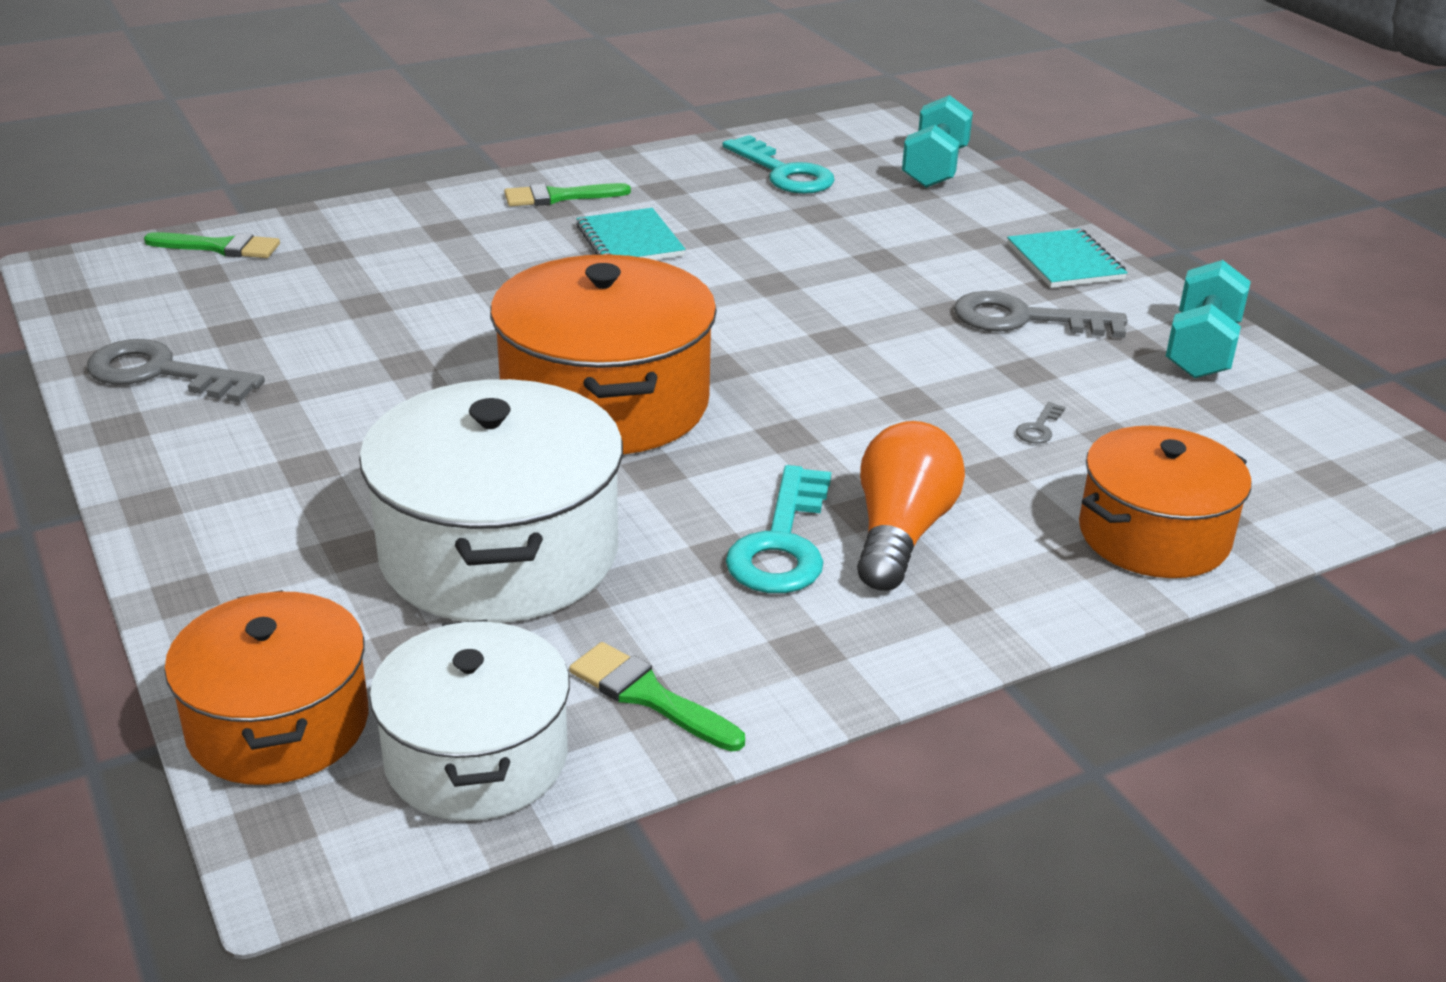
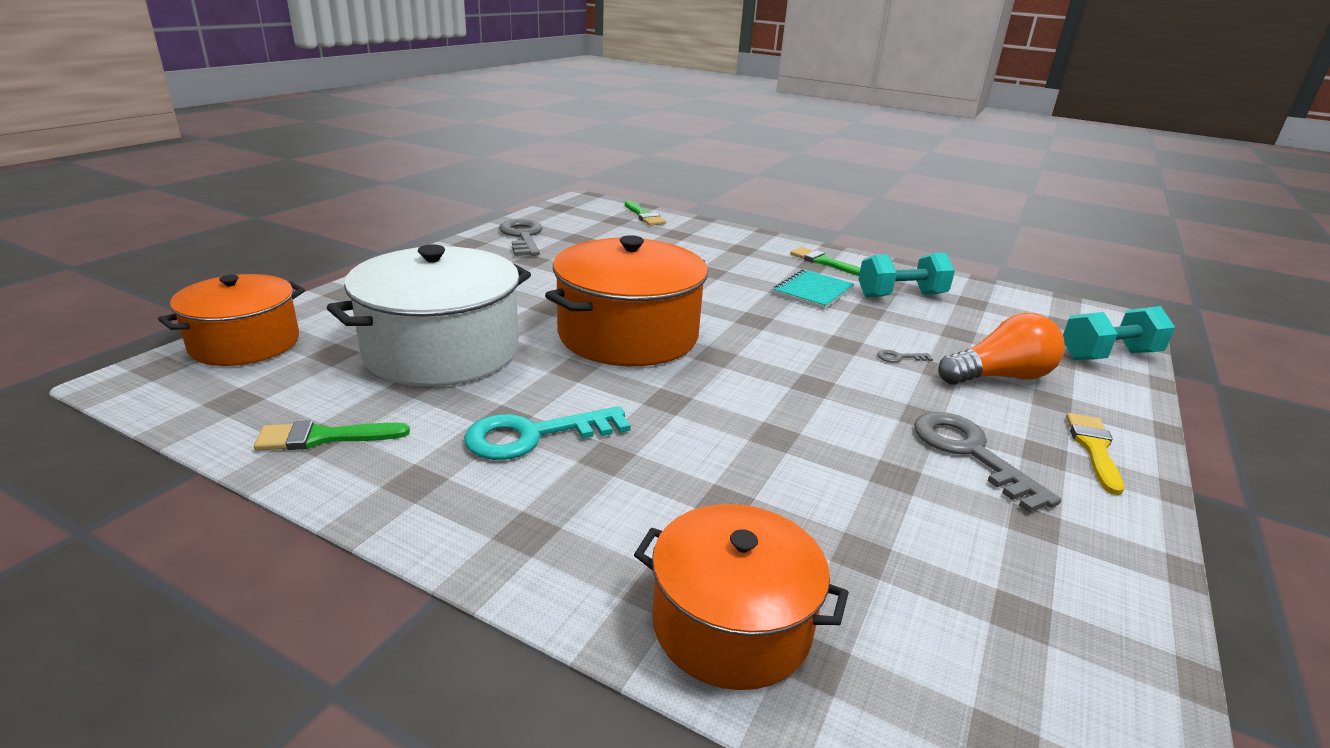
camera: 55 degrees right, 5 degrees down
white pot [370,620,570,821] -> none
green brush [569,642,745,752] -> green brush turned 105 degrees counterclockwise [254,421,410,451]
turquoise key [723,135,835,194] -> none
orange light bulb [857,421,965,591] -> orange light bulb moved to [938,313,1065,385]
turquoise notebook [1007,229,1128,288] -> yellow brush [1066,413,1124,495]
grey key [1016,402,1065,444] -> grey key moved to [877,350,933,363]
turquoise dumbbell [1166,260,1251,378] -> turquoise dumbbell moved to [858,253,955,298]

